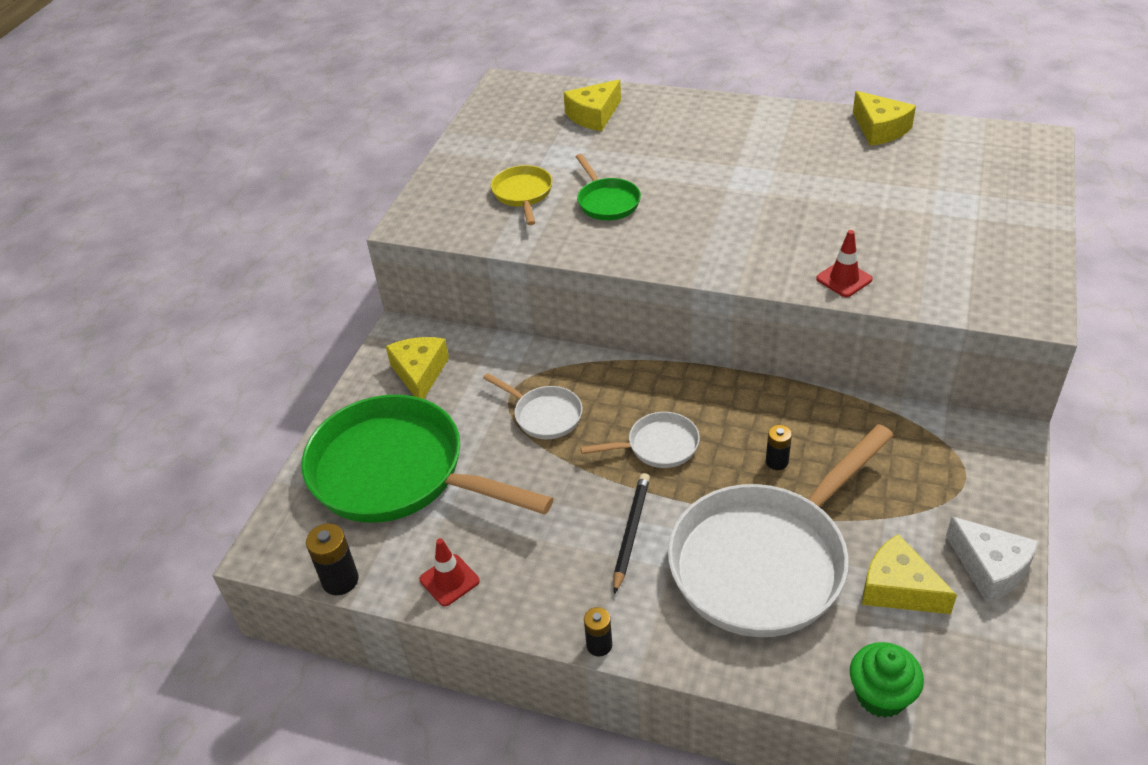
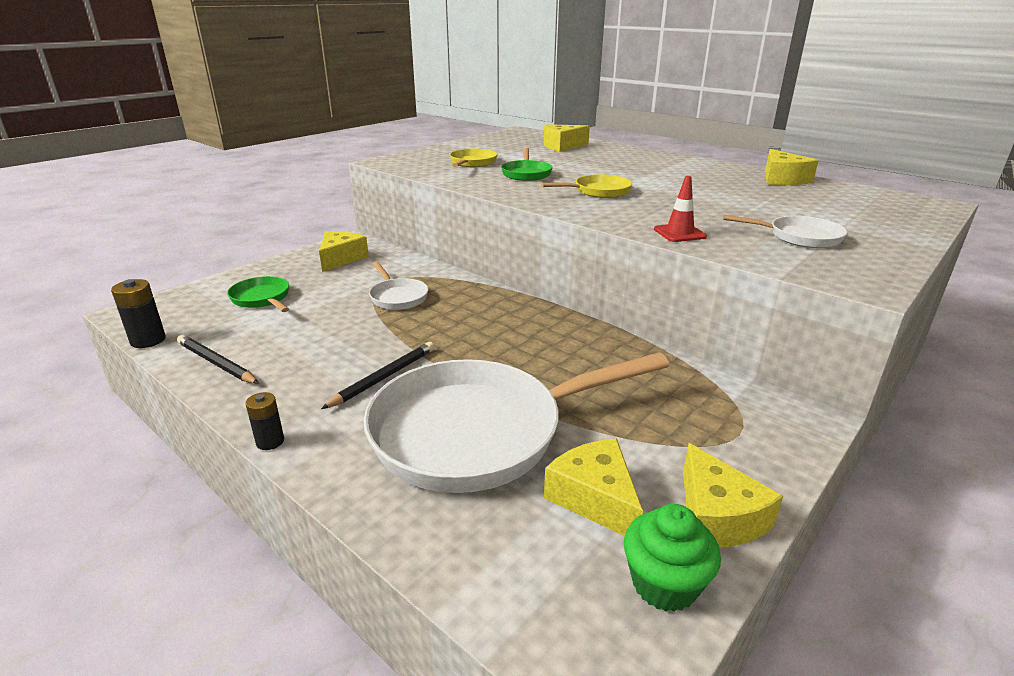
camera: 20 degrees right, 15 degrees down
green pan [301,395,554,523] -> green pan [227,276,289,312], size x0.45
red traffic cone [420,538,480,606] -> black pencil [177,335,259,384]
white pan [580,412,700,468] -> white pan moved to [723,215,847,248]
black battery [766,425,792,470] -> none
green cupcake [850,642,924,718] -> green cupcake moved to [624,504,721,612]
white cheese [946,516,1039,603] -> yellow cheese [683,443,783,548]
none -> yellow pan [541,174,632,198]

